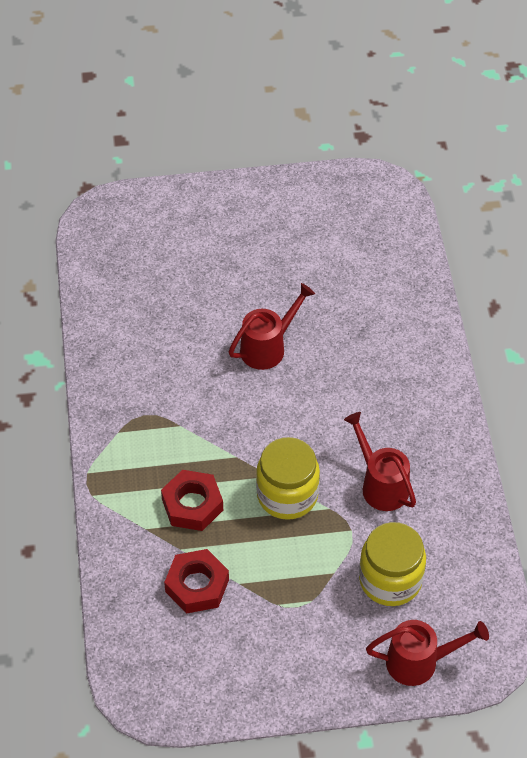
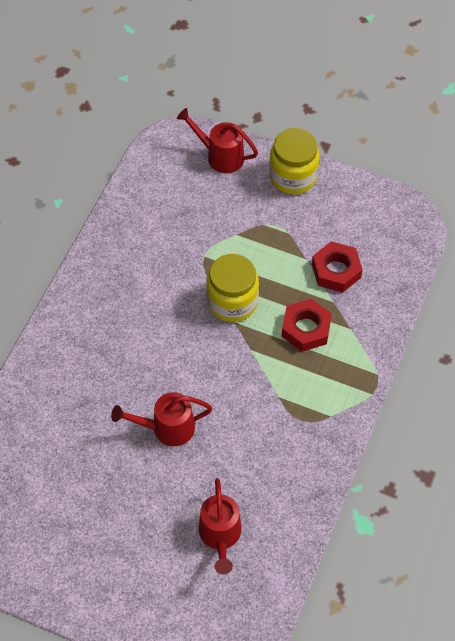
camera: 150 degrees left, 5 degrees up
red watering can [344,412,416,511] -> red watering can moved to [199,478,242,574]
yellow jar [359,522,426,606] -> yellow jar moved to [269,128,320,194]

